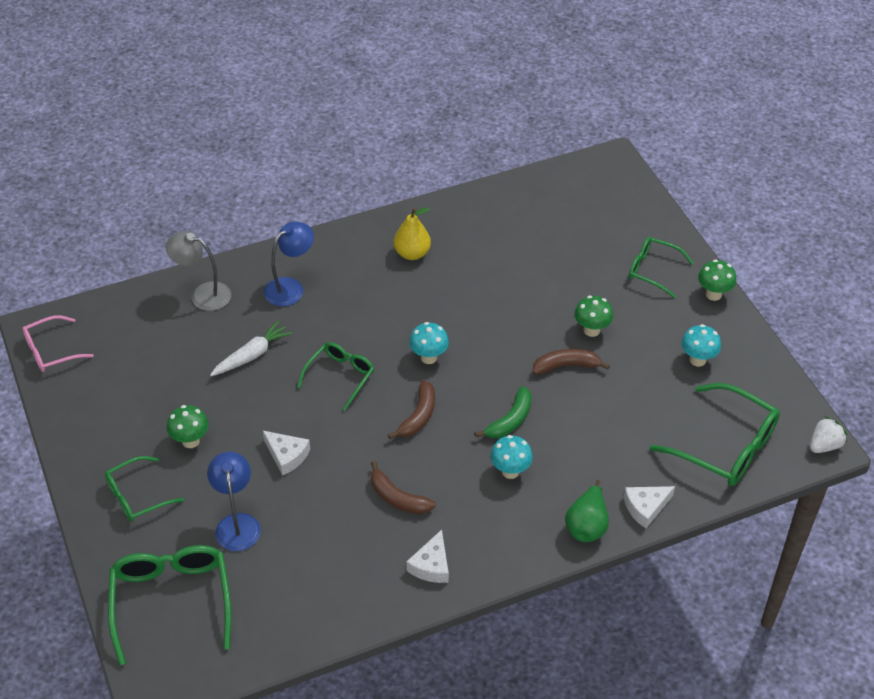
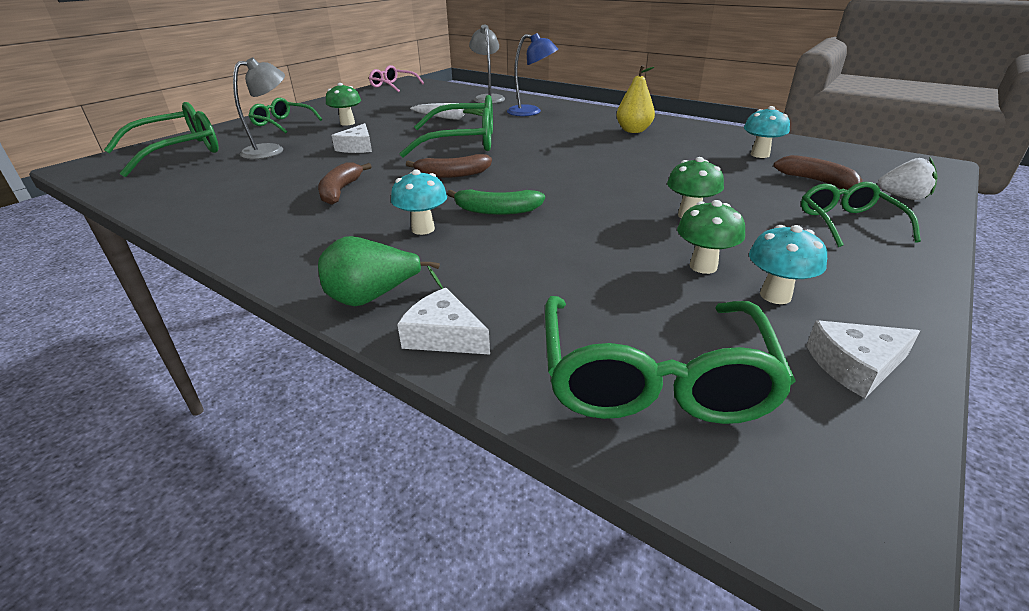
camera: 60 degrees right, 15 degrees down
blue lamp [207,452,261,551] -> grey lamp [233,58,285,159]
green glasses [297,342,374,411] -> green glasses [399,95,493,157], size x1.65
white cheese [406,530,449,583] -> white cheese moved to [806,320,920,398]
turquoise mushroom [409,322,449,364] -> turquoise mushroom moved to [744,106,790,158]
brown banana [532,349,610,375] -> brown banana moved to [773,155,863,190]
green mushroom [698,260,736,301] -> green mushroom moved to [677,200,745,274]
white strawberry [810,416,847,453] -> white strawberry moved to [878,158,938,200]

